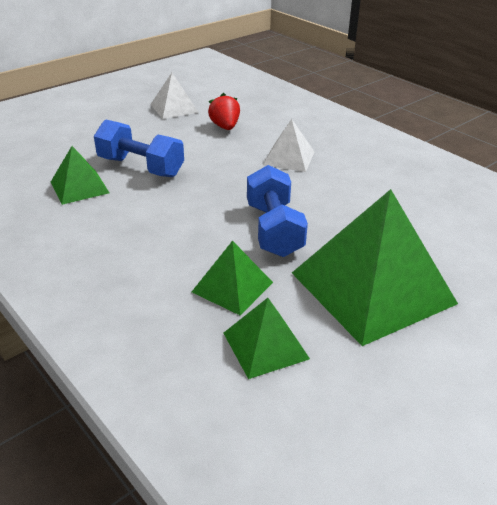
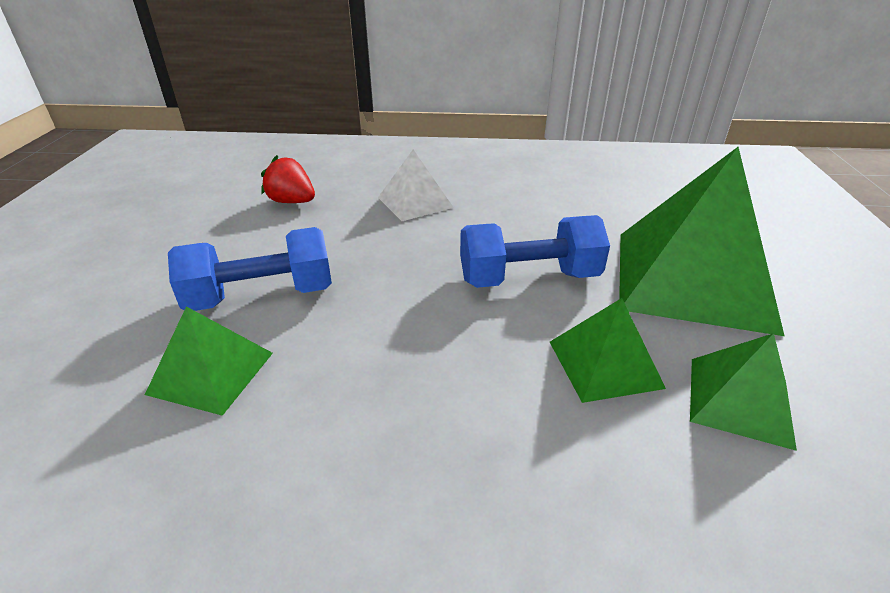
camera: 45 degrees left, 0 degrees up
white pyramid [150,73,199,119] -> none
blue dumbbell [247,165,308,257] -> blue dumbbell turned 45 degrees counterclockwise [460,215,610,288]

